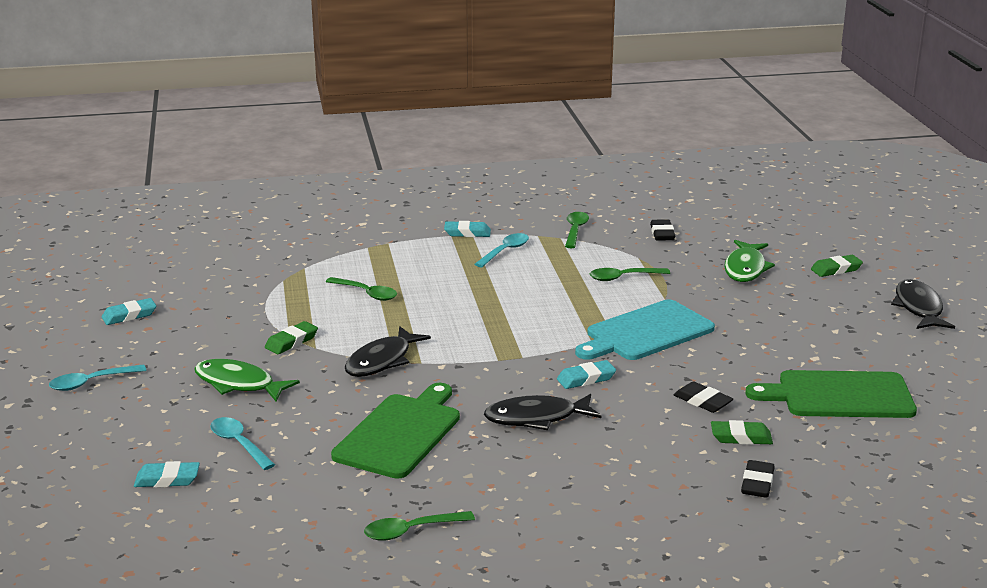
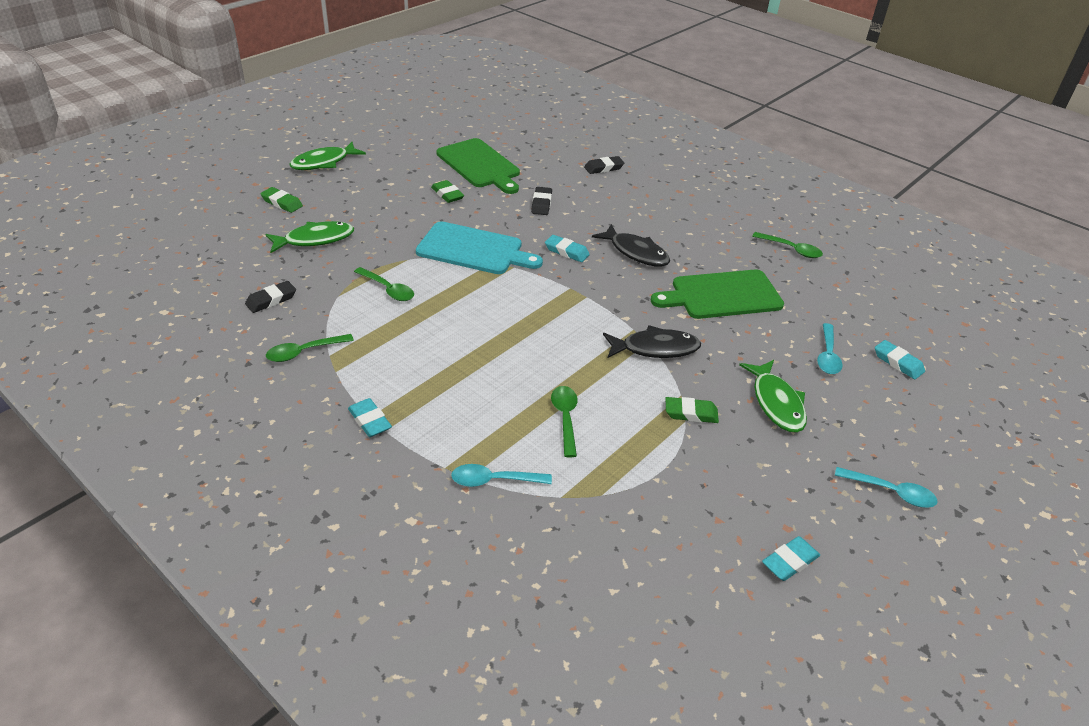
camera: 130 degrees left, 15 degrees up
turquoise eraser [102,298,156,325] -> turquoise eraser turned 60 degrees counterclockwise [762,536,820,581]
turquoise spoon [475,233,529,267] -> turquoise spoon moved to [451,464,552,487]
green eraser [711,420,773,445] -> green eraser moved to [431,180,464,203]
black fish [891,279,955,329] -> green fish [289,142,366,170]

